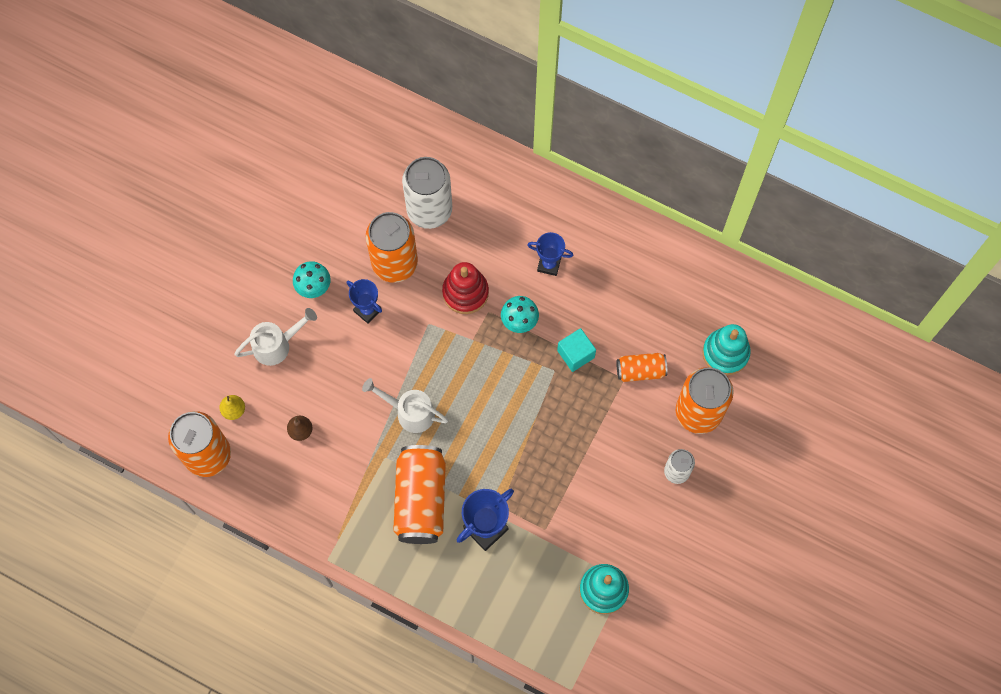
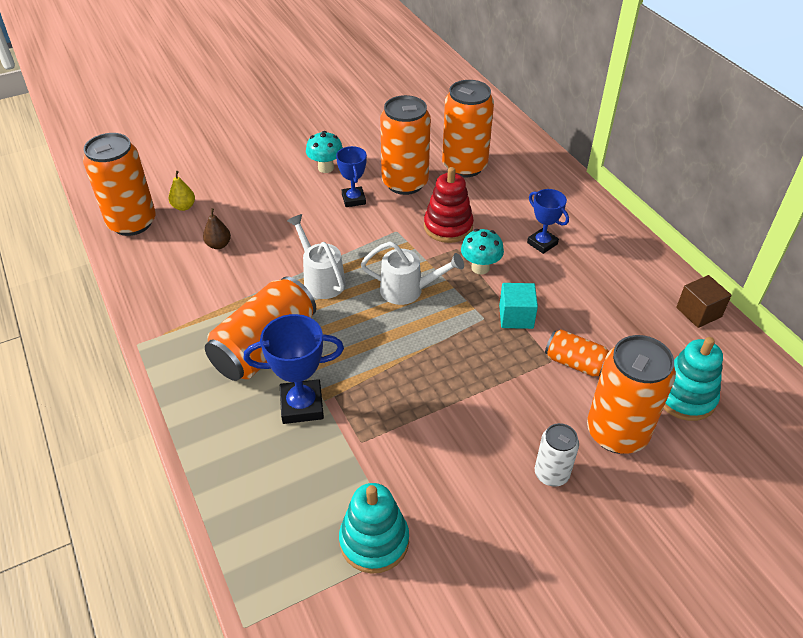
camera: 35 degrees right, 25 degrees down
white watering can [234,308,317,366] -> white watering can moved to [361,241,464,305]
white can [402,157,452,229] -> orange can [442,80,494,177]
none -> brown cube [676,275,732,328]

